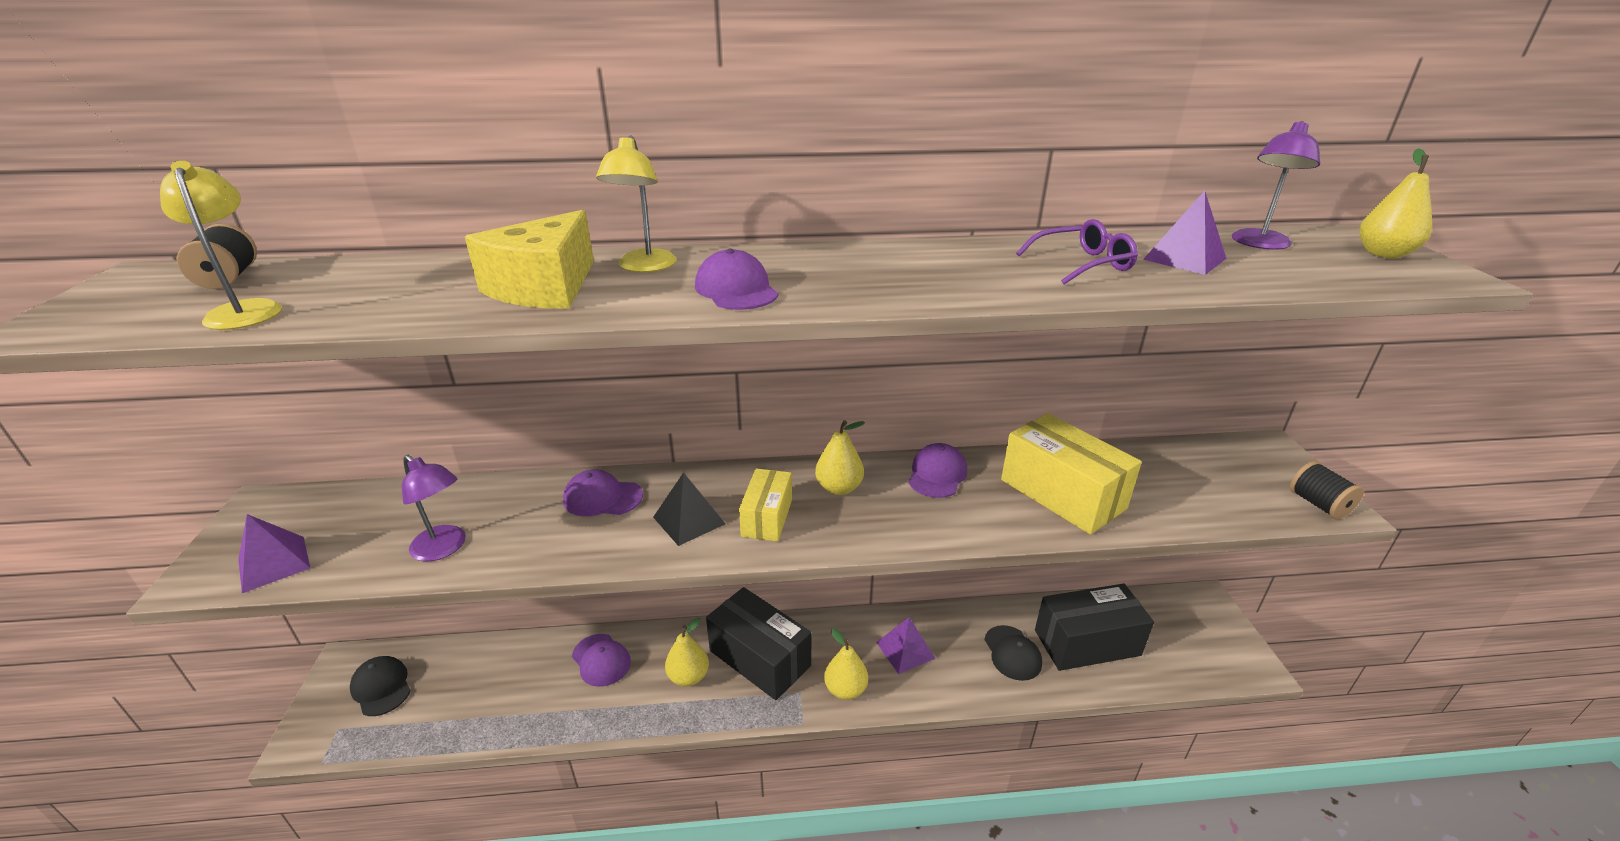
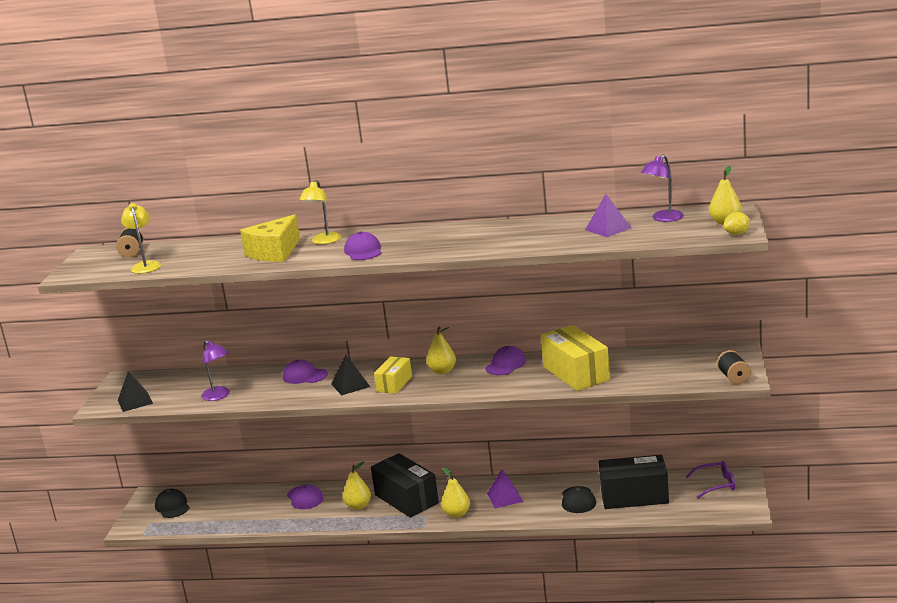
camera: 15 degrees right, 10 degrees down
purple pyramid [238,514,310,593] -> black pyramid [118,371,153,412]
purple glasses [1016,219,1138,285] -> purple glasses moved to [686,461,735,498]
none -> yellow lemon [724,212,750,235]

